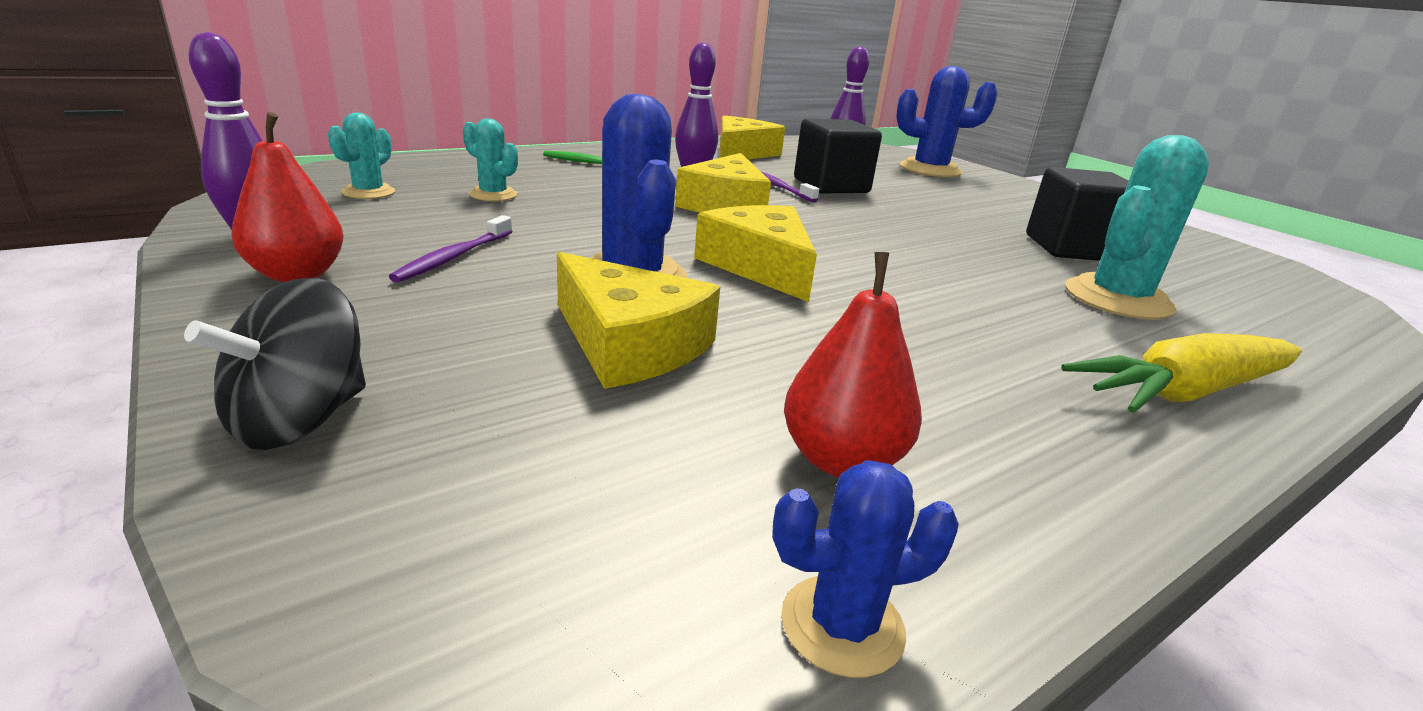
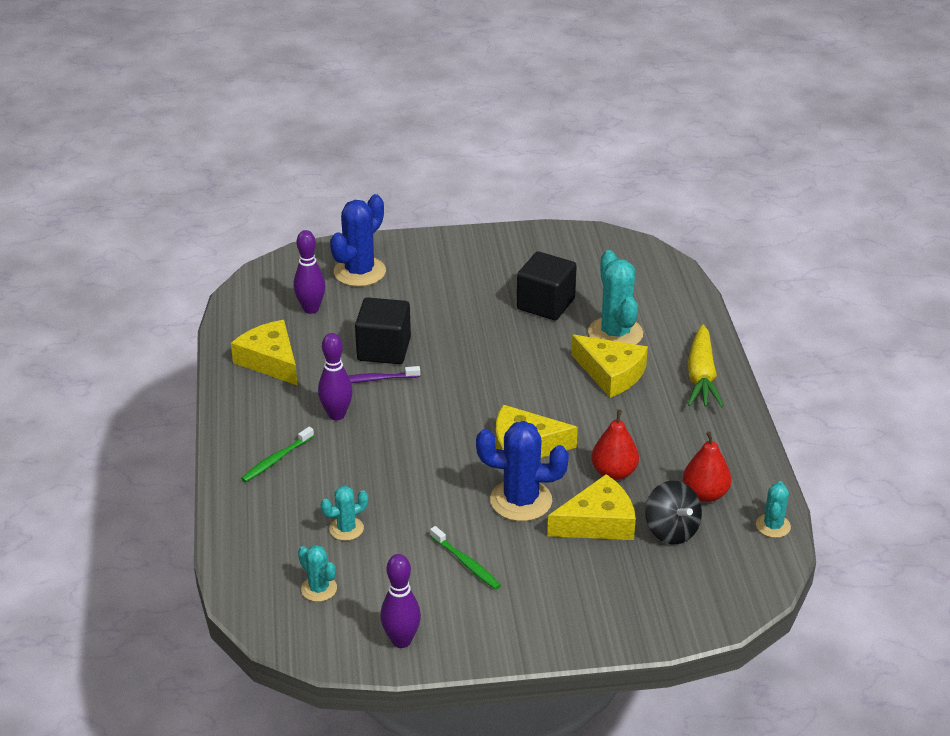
camera: 60 degrees left, 10 degrees up
black spinning top [184,278,366,450] -> black spinning top moved to [645,481,702,544]
red pear [231,112,344,282] -> red pear moved to [591,410,639,480]
purple toothbrush [389,215,512,283] -> green toothbrush [430,526,501,590]
yellow cheese [675,153,771,212] -> yellow cheese moved to [571,335,648,398]
blue cactus [772,460,959,678] -> turquoise cactus [756,481,791,538]

